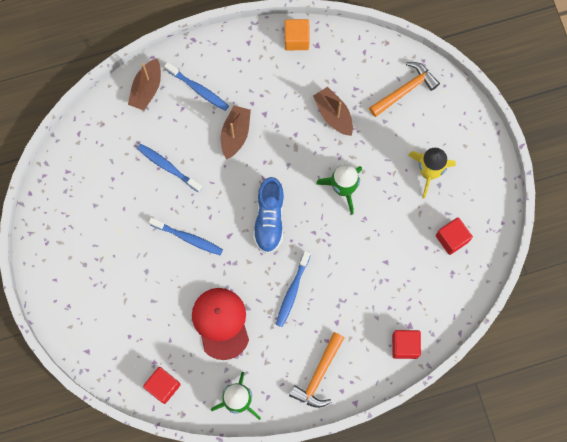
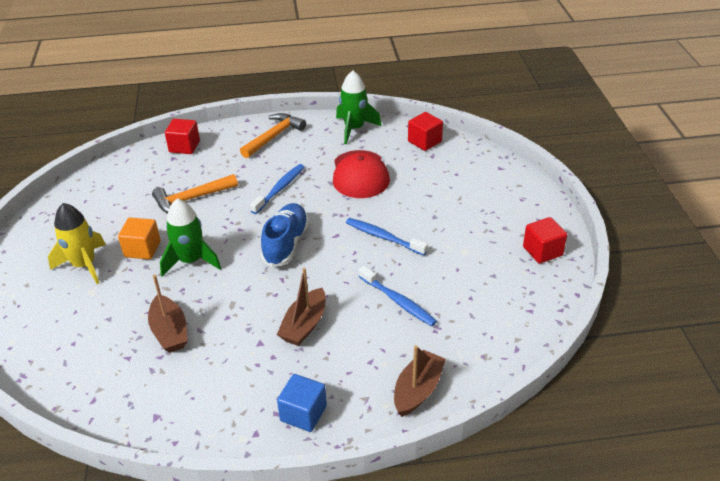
camera: 170 degrees left, 35 degrees down
blue toothbrush [164,62,229,111] -> none
orange cube [285,19,310,50] -> orange cube moved to [118,218,161,260]
orange hammer [369,62,440,117] -> orange hammer moved to [152,174,238,214]
red cube [436,218,473,255] -> red cube moved to [523,217,567,264]
none -> blue cube [277,374,327,432]

